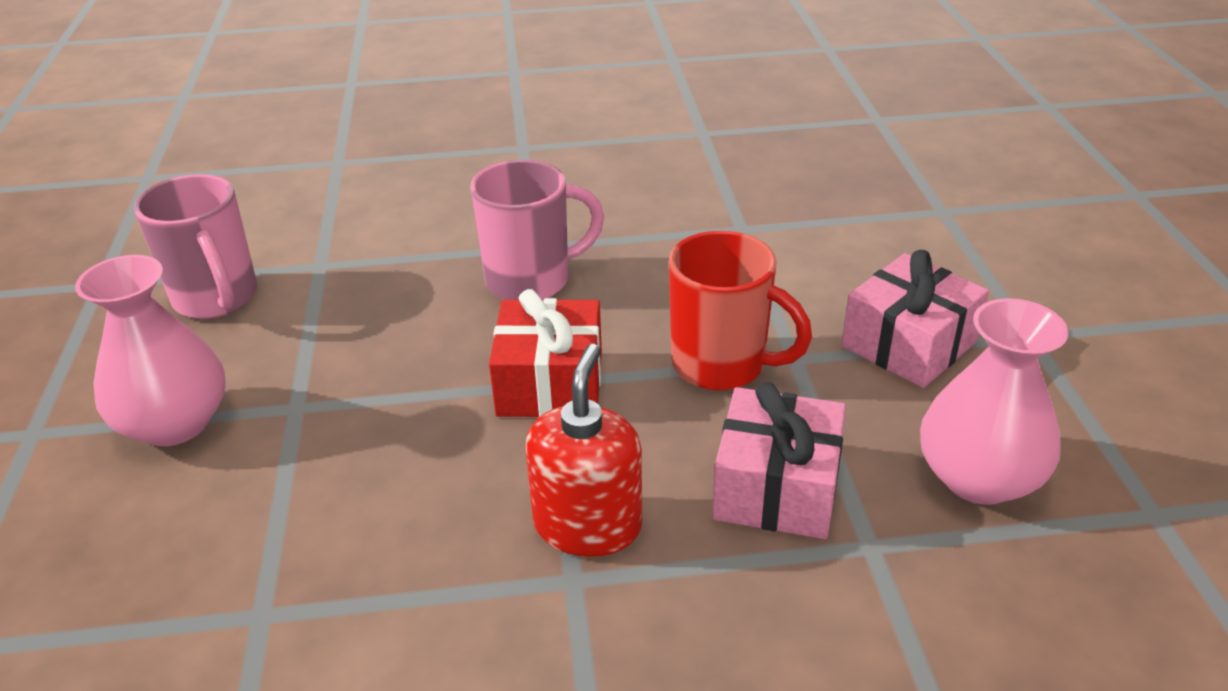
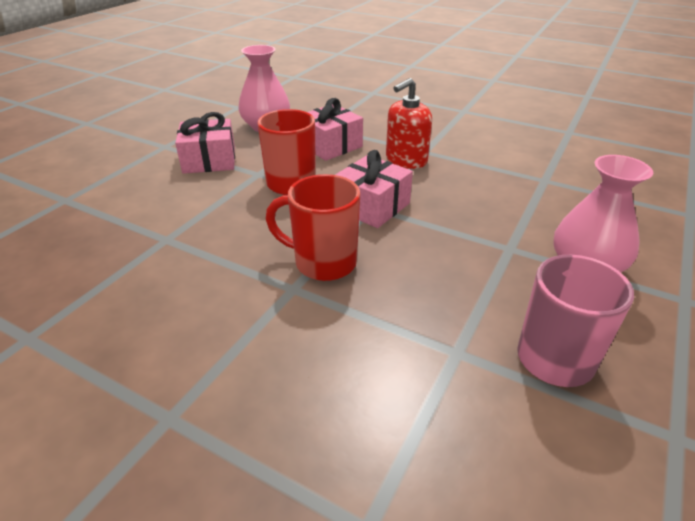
camera: 145 degrees left, 0 degrees up
pink mug [470,160,604,300] -> red mug [266,174,360,281]
red gift [489,289,602,417] -> pink gift [335,150,413,228]

